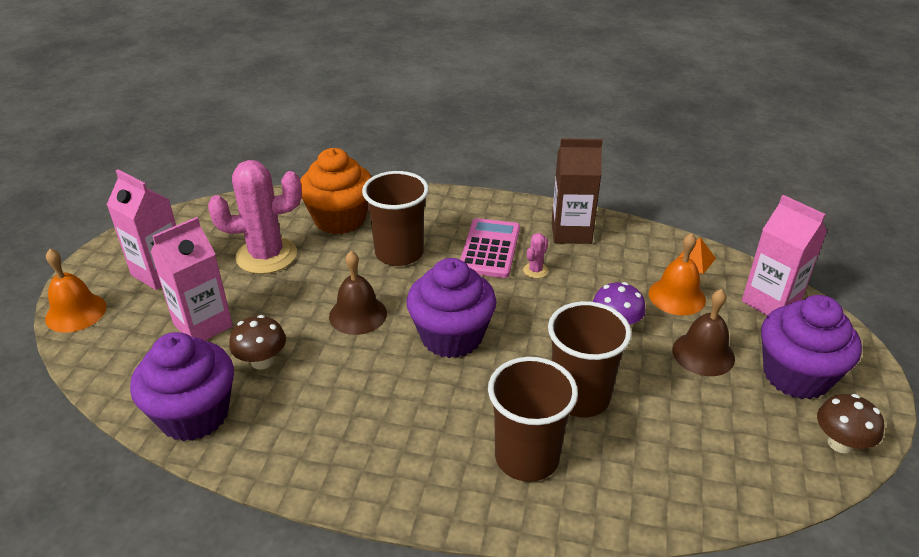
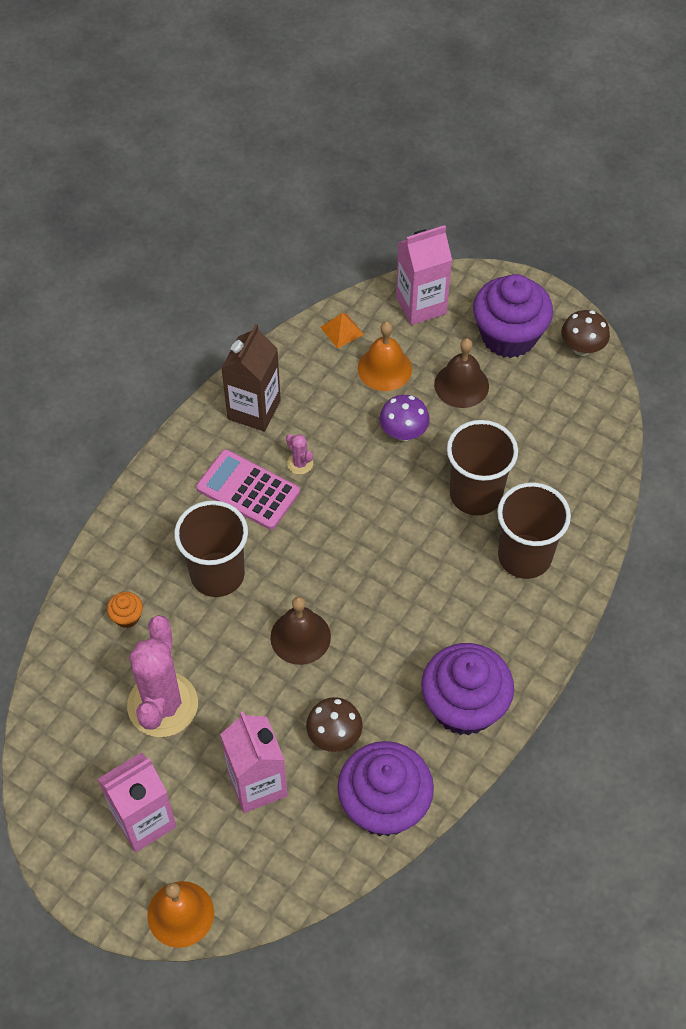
camera: 70 degrees left, 20 degrees up
orange cupcake [300,148,372,234] -> orange cupcake [107,592,143,628], size x0.41
purple cupcake [406,258,496,358] -> purple cupcake moved to [422,643,514,735]

